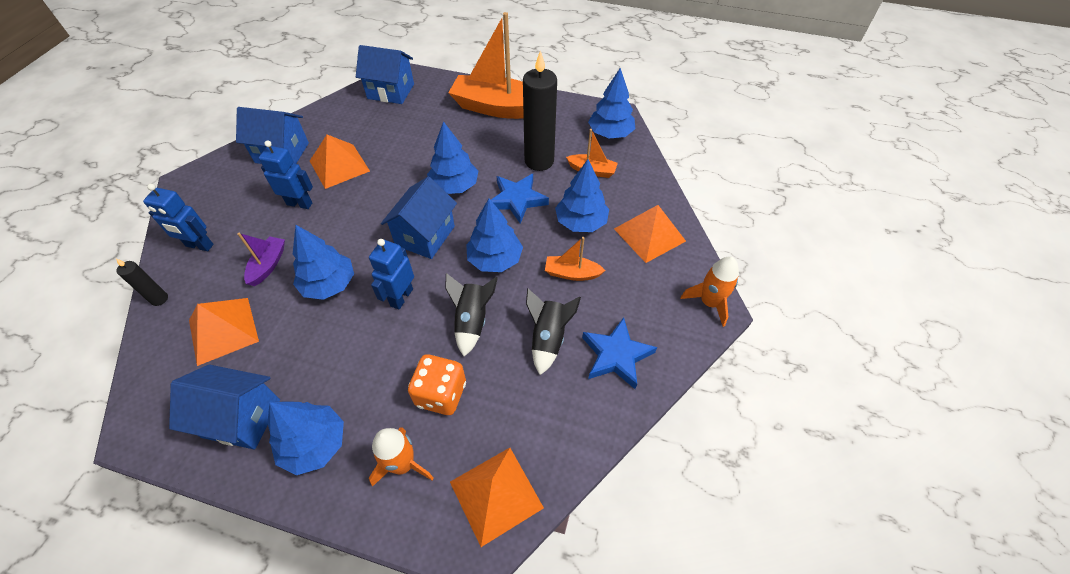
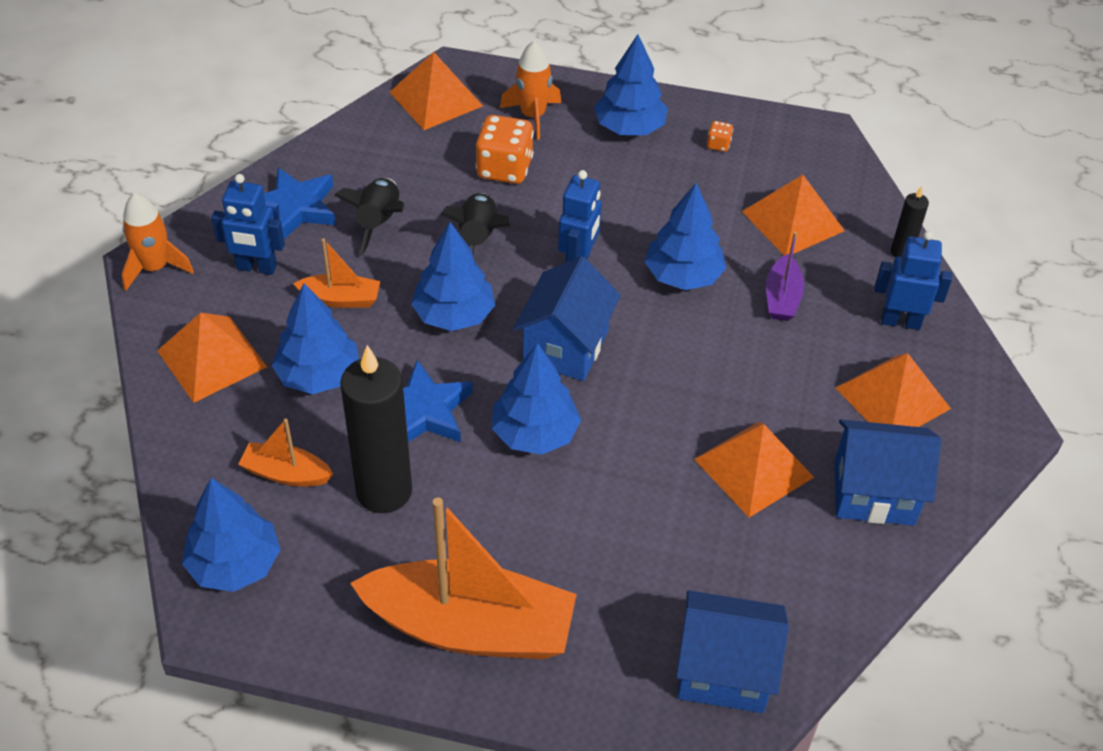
camera: 175 degrees right, 5 degrees down
blue house [169,365,280,449] -> orange dice [707,121,733,152]
blue robot [259,140,313,209] -> blue robot moved to [211,174,285,275]
none -> orange pyramid [836,353,951,427]

